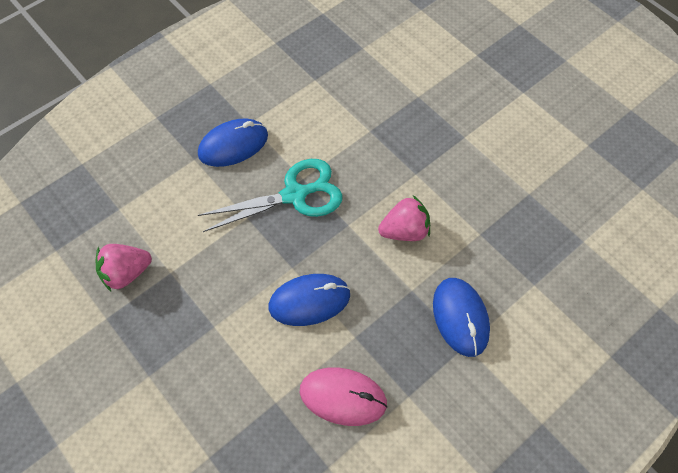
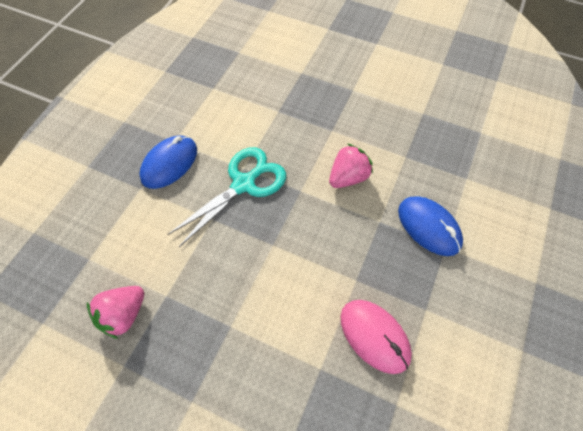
camera: 25 degrees left, 0 degrees up
blue mouse [269,274,350,326] -> none
pink mouse [300,367,388,426] -> pink mouse turned 60 degrees clockwise [340,300,412,374]

